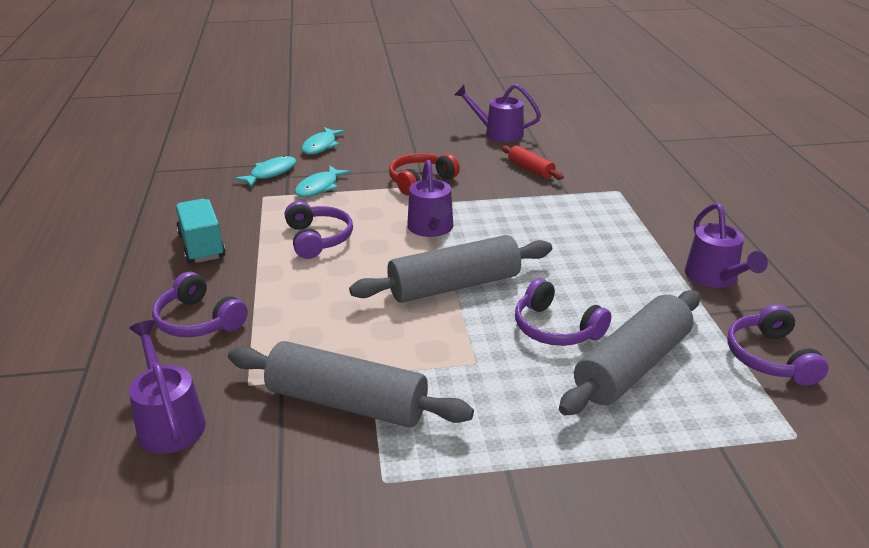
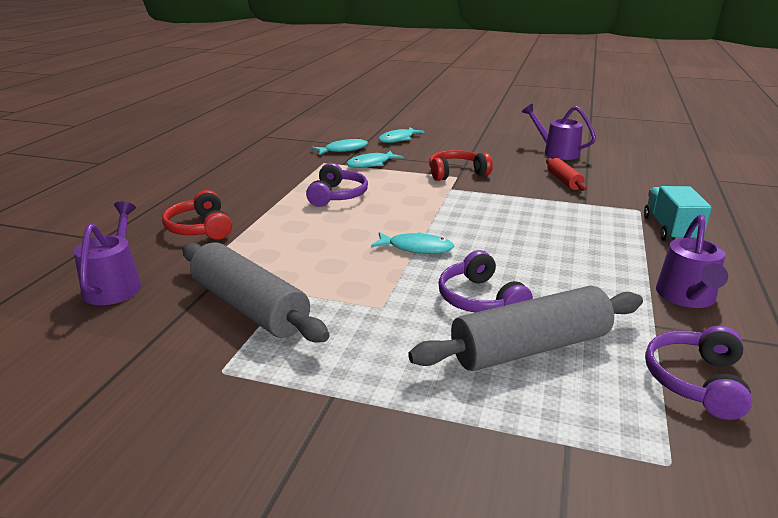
camera: 25 degrees right, 5 degrees down
purple headphones [152,272,248,337] -> red headphones [162,190,232,240]
turquoise truck [176,199,226,263] -> turquoise truck moved to [644,186,712,242]
grey rolling pin [349,235,552,303] -> turquoise fish [371,232,454,254]
purple watering can [407,160,453,237] -> none

